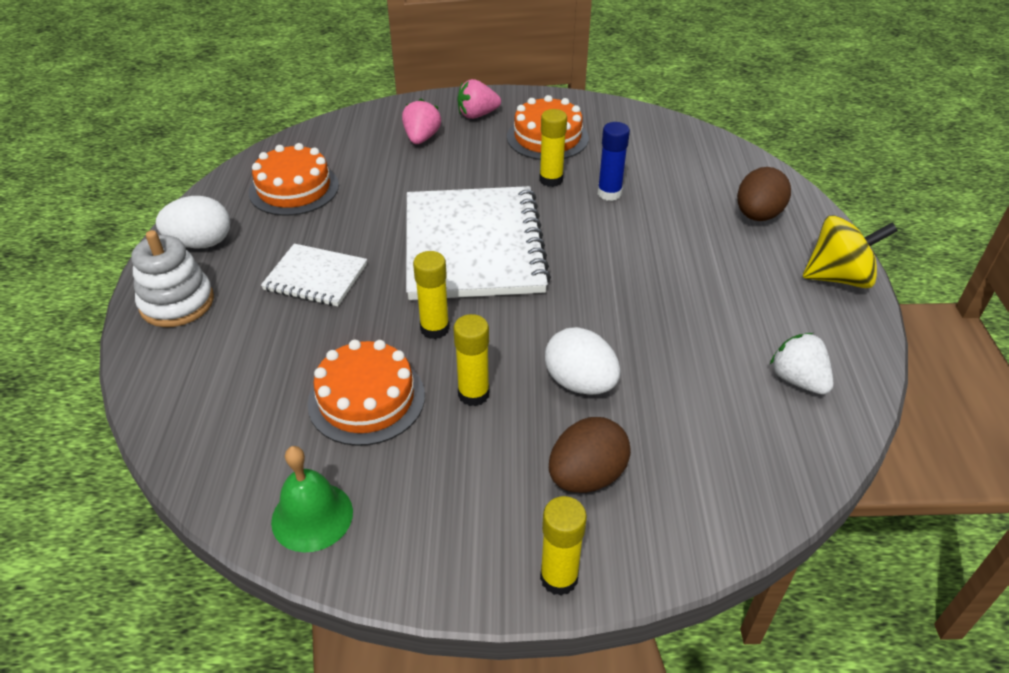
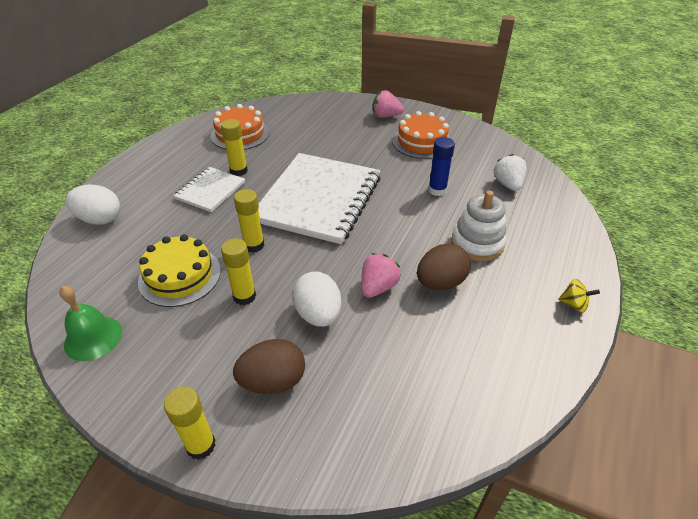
camera: 25 degrees right, 0 degrees up
white stacking toy [131,230,214,327] -> white stacking toy moved to [451,190,507,261]
white egg [156,196,230,249] -> white egg moved to [66,185,120,225]
white notebook [261,244,367,306] -> white notebook turned 75 degrees clockwise [173,167,245,212]
orange cake [307,340,425,446] -> yellow cake [138,234,221,307]
pink strawberry [402,99,441,144] -> pink strawberry moved to [361,253,401,298]
yellow glue stick [539,109,567,187] -> yellow glue stick moved to [221,119,248,176]
brown egg [737,167,791,221] -> brown egg moved to [417,243,471,290]
white strawberry [770,333,834,395] -> white strawberry moved to [494,154,527,191]
yellow spinning top [803,215,898,288] -> yellow spinning top [558,279,600,312], size x0.49

